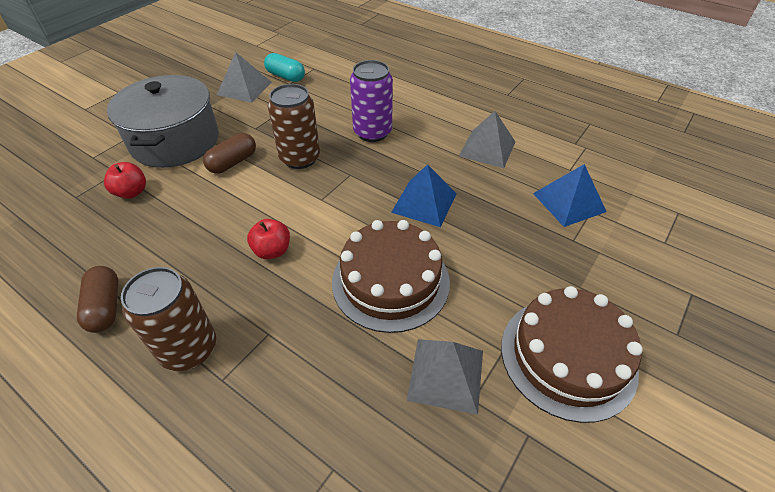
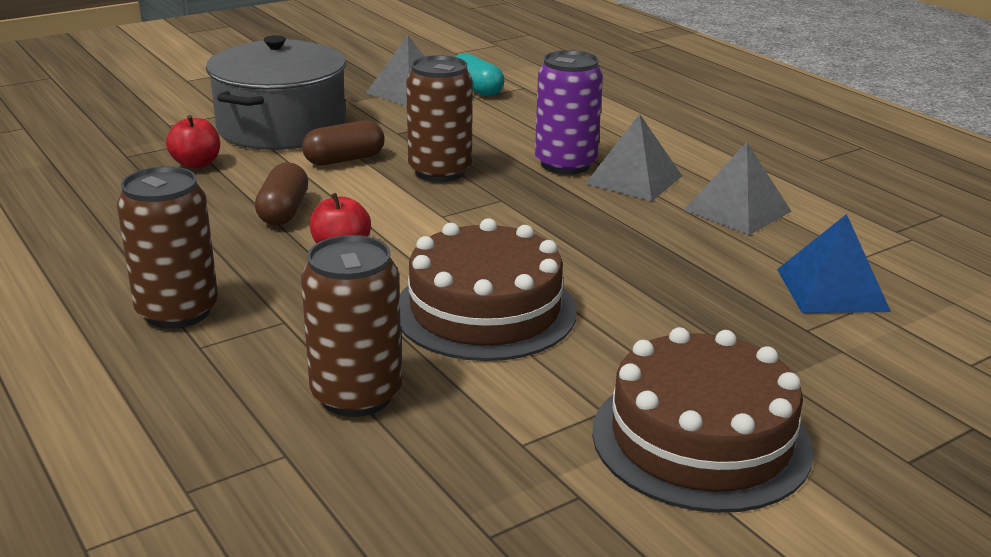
camera: 20 degrees right, 20 degrees down
brown capsule [77,266,118,333] -> brown capsule moved to [255,162,308,226]
blue pyramid [391,164,457,227] -> none
grey pyramid [407,339,483,415] -> grey pyramid moved to [585,114,682,201]
none -> brown can [301,235,402,417]

